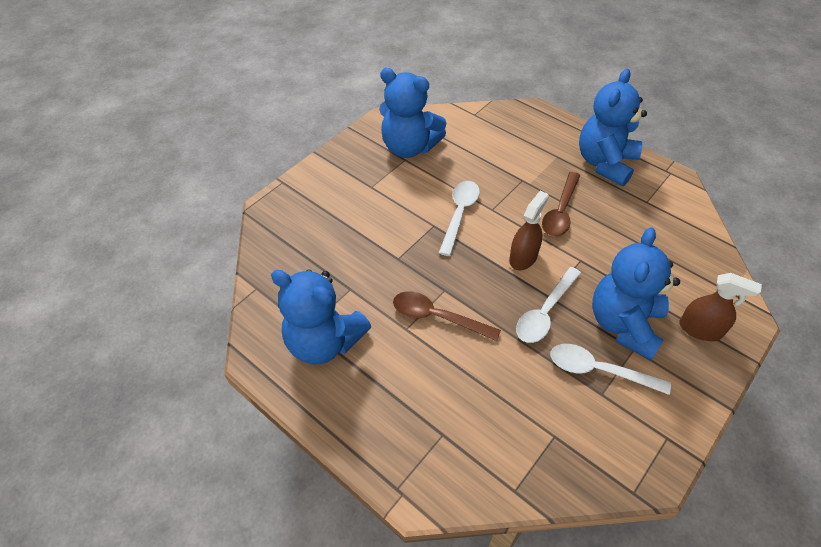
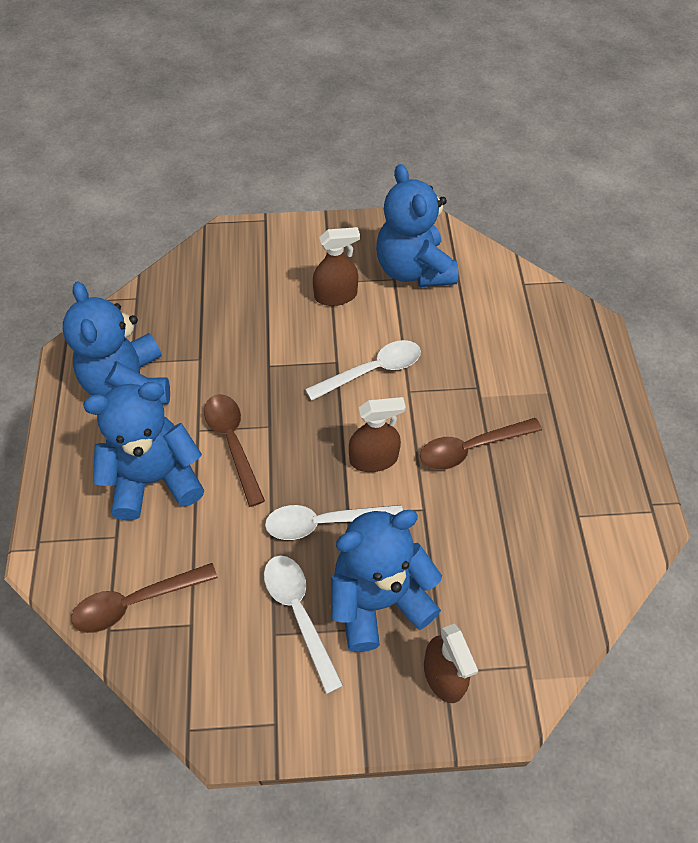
camera: 45 degrees right, 5 degrees up
blue teddy bear [579,69,647,186] -> blue teddy bear moved to [83,382,204,520]
none -> brown spoon [71,563,218,633]
none -> brown spray bottle [313,227,360,306]

